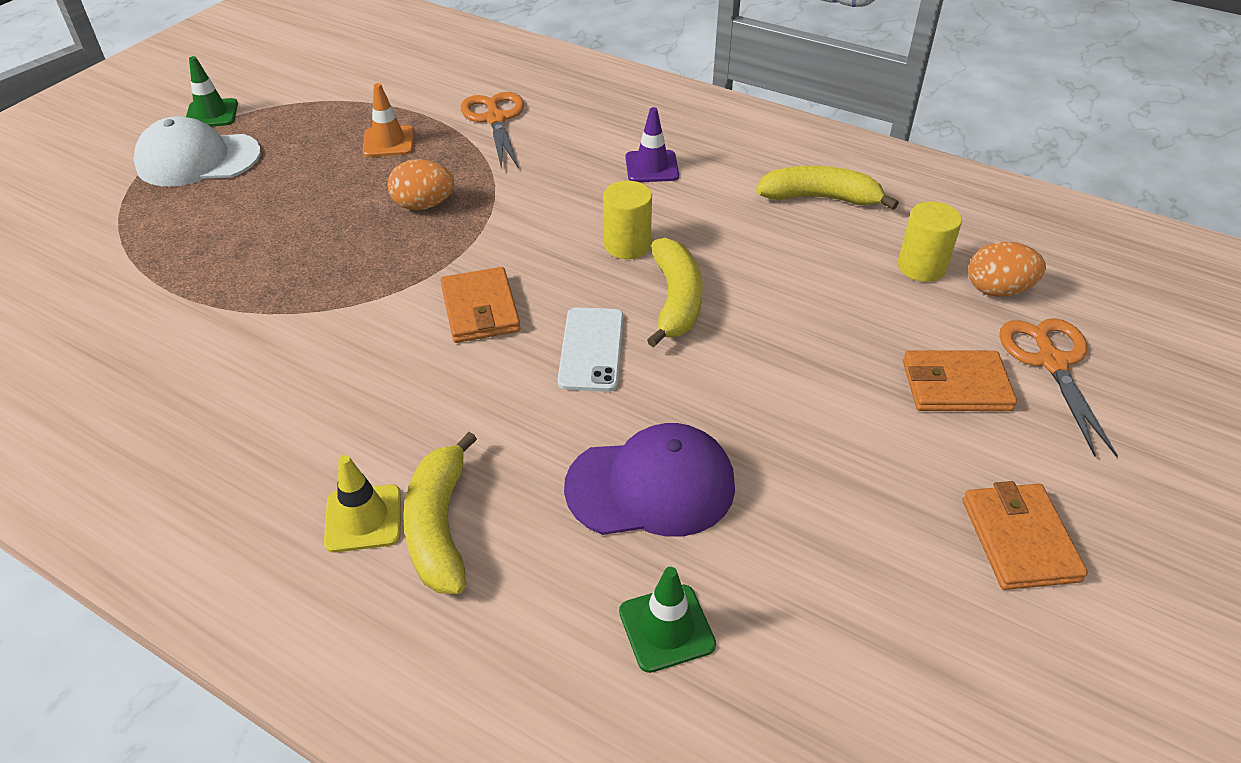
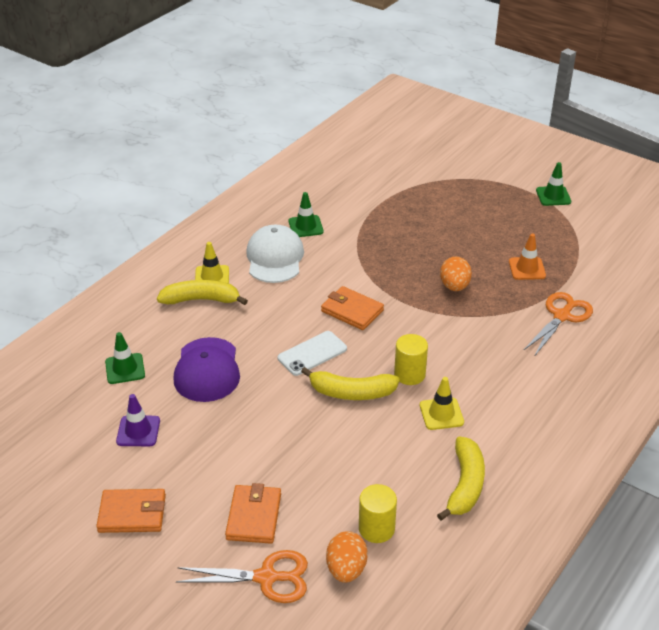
camera: 95 degrees right, 5 degrees down
white cap [134,116,261,186] -> white cap moved to [246,225,304,283]
orange wallet [441,267,521,343] -> orange wallet turned 45 degrees clockwise [321,286,384,330]
orange scissors [461,92,524,170] -> orange scissors turned 45 degrees counterclockwise [524,292,593,357]
white phone [558,307,624,392] -> white phone turned 45 degrees counterclockwise [278,331,347,376]
purple traffic cone [626,107,679,182] -> purple traffic cone moved to [116,394,160,446]
none -> green traffic cone [289,192,324,237]
none -> yellow traffic cone [420,377,464,430]

